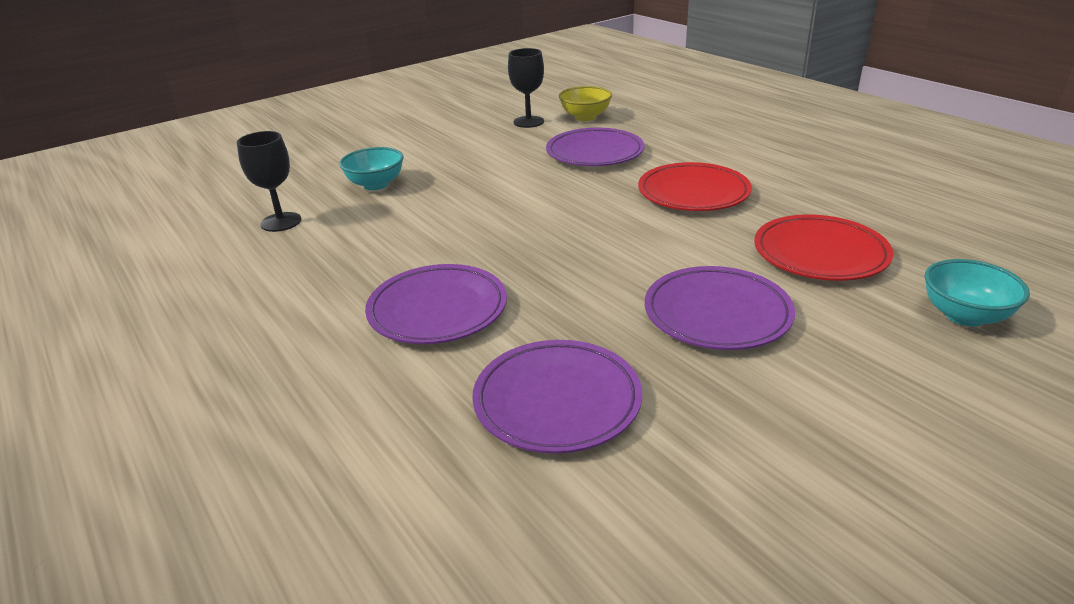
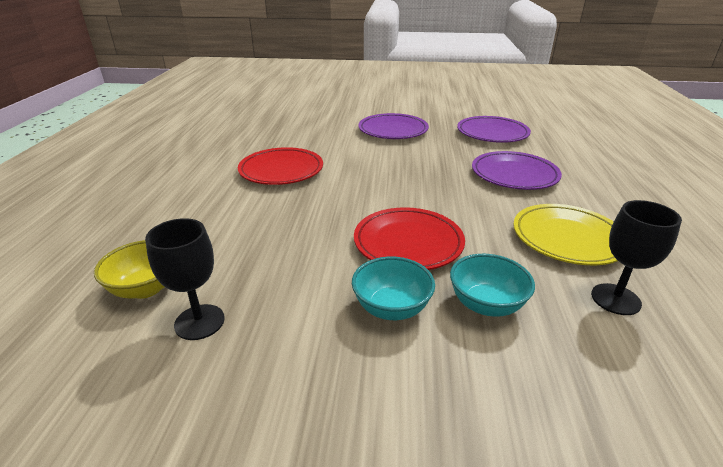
camera: 140 degrees left, 0 degrees up
purple plate [546,128,644,166] -> none
red plate [754,214,893,281] -> red plate moved to [354,207,465,270]
turquoise bowl [925,259,1030,327] -> turquoise bowl moved to [352,257,435,320]
none -> yellow plate [513,204,618,265]

